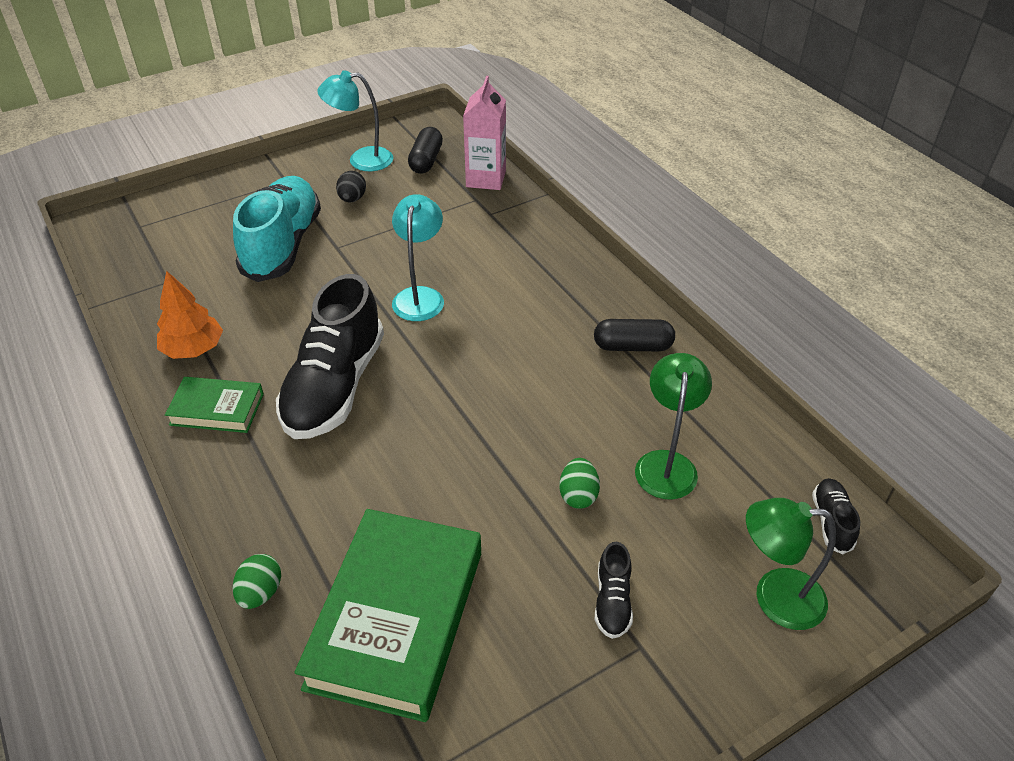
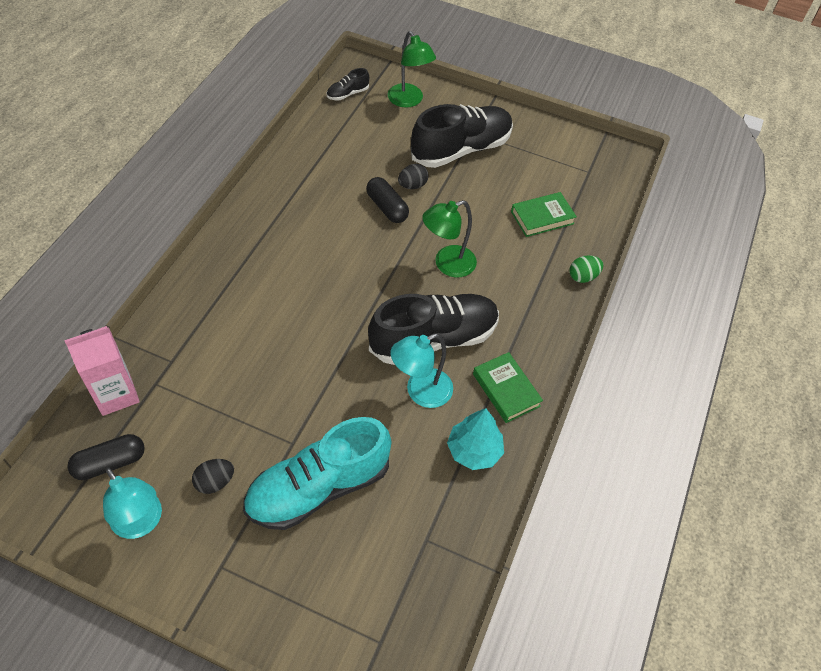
camera: 130 degrees left, 10 degrees up
orange tree [157,271,223,359] -> turquoise tree [447,408,504,470]
green book [294,509,481,722] -> green book [511,192,577,237], size x0.51
turquoise lamp [392,194,444,321] -> turquoise lamp moved to [390,333,453,408]
green egg [559,458,600,509] -> black egg [398,164,429,189]
black capsule [594,319,675,351] -> black capsule moved to [366,177,409,223]
black shoe [595,542,633,639] -> black shoe [411,104,513,168], size x2.33
green lamp [635,353,712,499] -> green lamp moved to [422,200,477,277]

